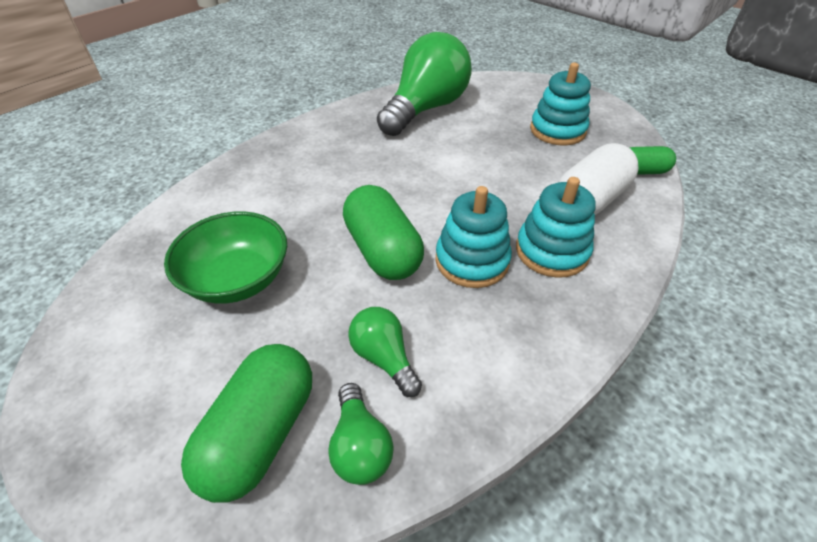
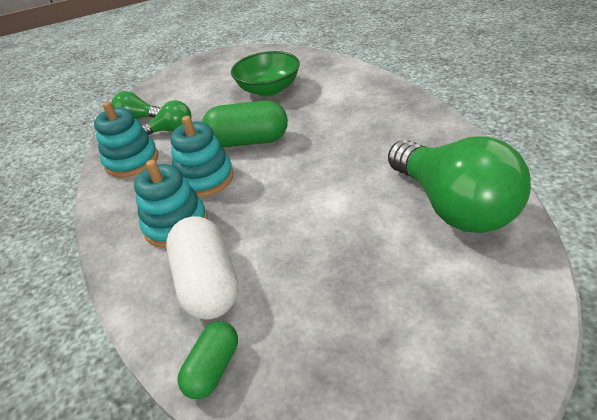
camera: 120 degrees right, 5 degrees down
green capsule [181,344,312,503] -> none
turquoise stacking toy [530,62,591,145] -> turquoise stacking toy moved to [94,101,158,177]

